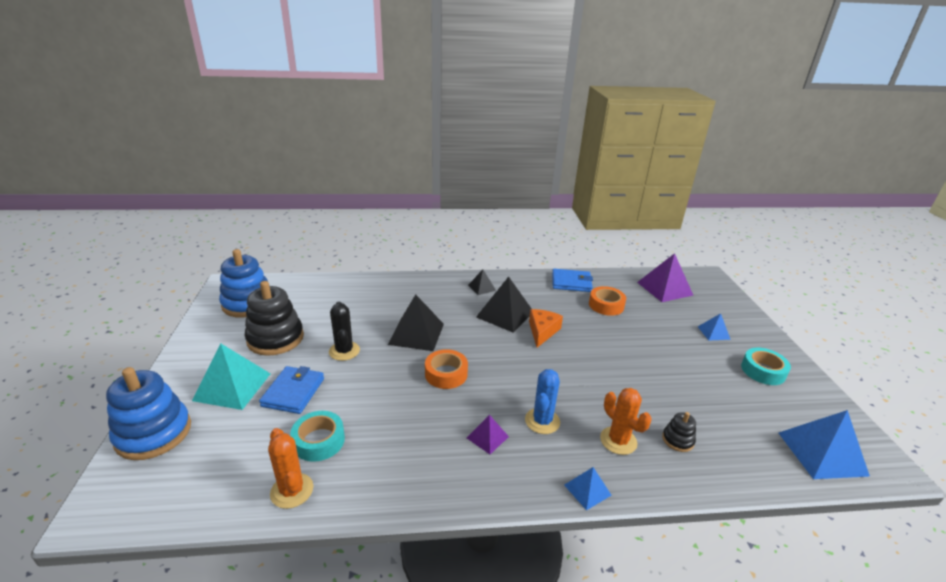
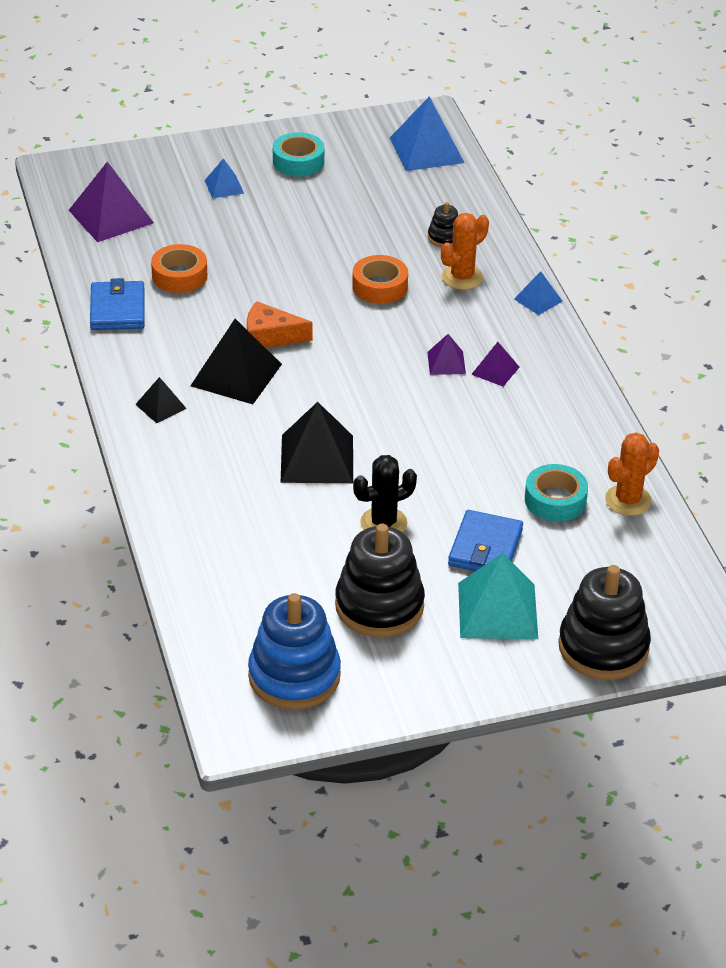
camera: 100 degrees left, 10 degrees up
blue stacking toy [106,367,191,460] -> black stacking toy [558,565,651,680]
blue wallet [259,366,324,414] -> blue wallet turned 75 degrees counterclockwise [448,510,523,571]
orange tape [425,349,468,389] -> orange tape moved to [352,255,408,304]
blue cactus [525,369,560,434] -> none
none -> purple pyramid [427,334,466,375]

